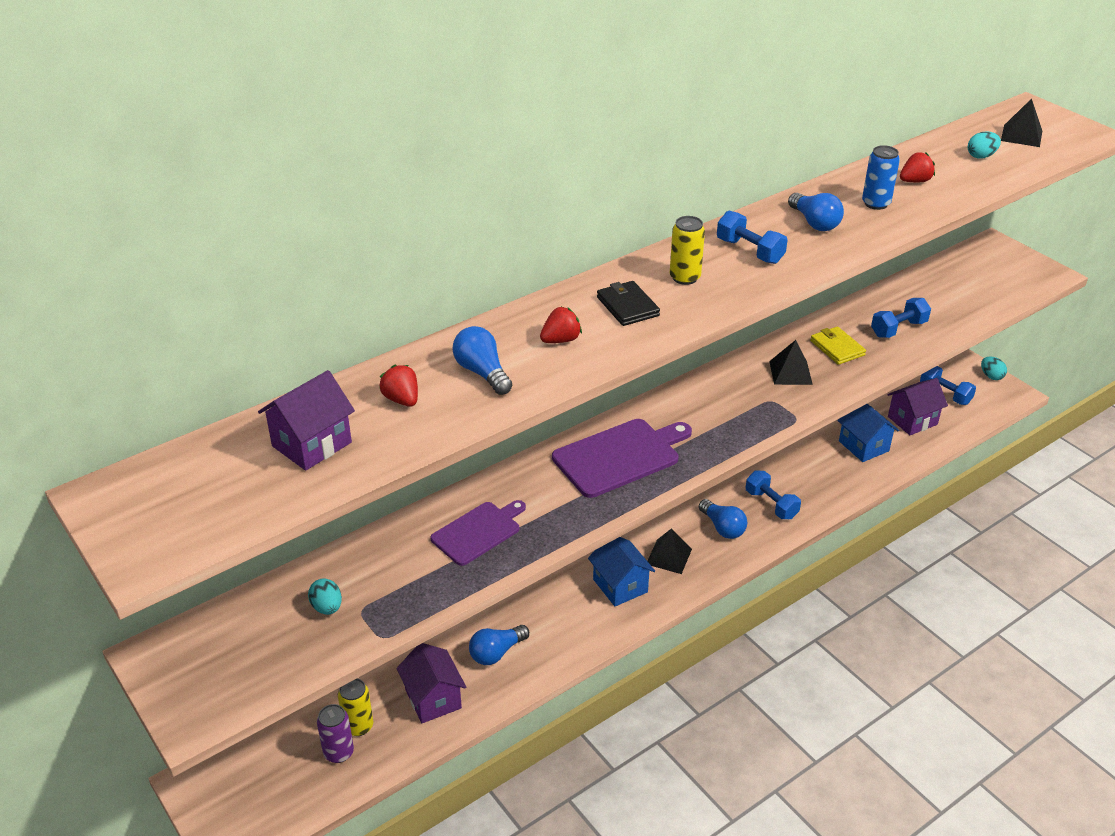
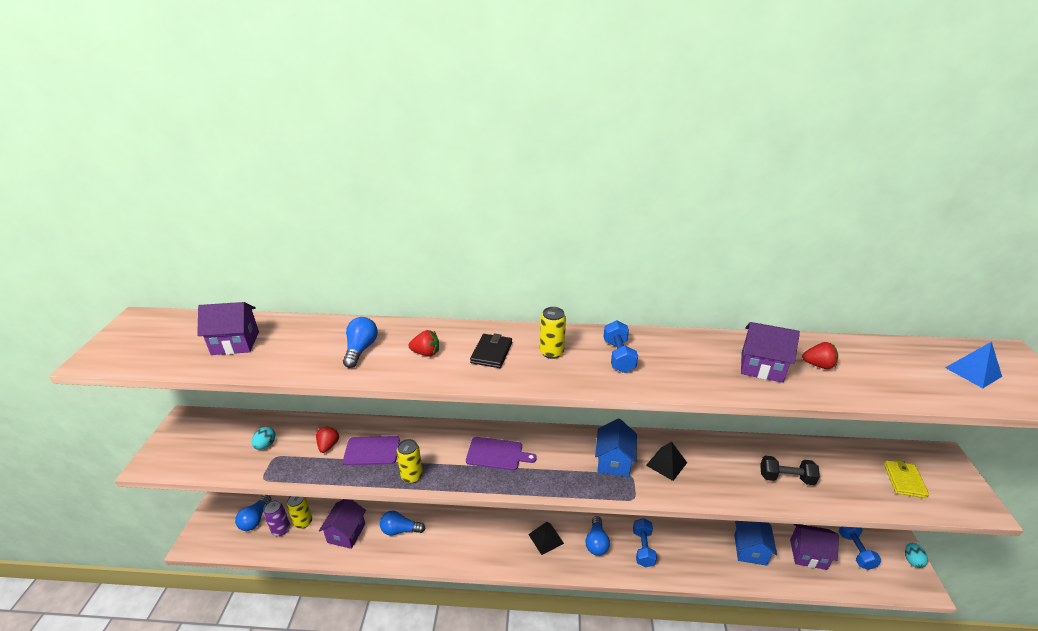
camera: 40 degrees right, 5 degrees down
red strawberry [379,365,418,407] -> red strawberry moved to [316,426,339,453]
purple cutting board [552,419,692,498] -> purple cutting board [466,437,537,471], size x0.66
blue house [588,537,655,606] -> blue house moved to [595,418,637,477]
blue light bulb [788,193,844,231] -> blue light bulb moved to [235,495,271,531]
yellow wallet [810,326,866,365] -> yellow wallet moved to [884,460,929,498]
blue can [862,145,900,210] -> purple house [741,322,800,383]
blue dumbbell [871,298,931,338] -> black dumbbell [760,456,820,485]
turquoise egg [968,131,1001,159] -> none
black pyramid [1001,98,1042,147] -> blue pyramid [945,342,1002,388]
none -> yellow can [396,439,423,483]

